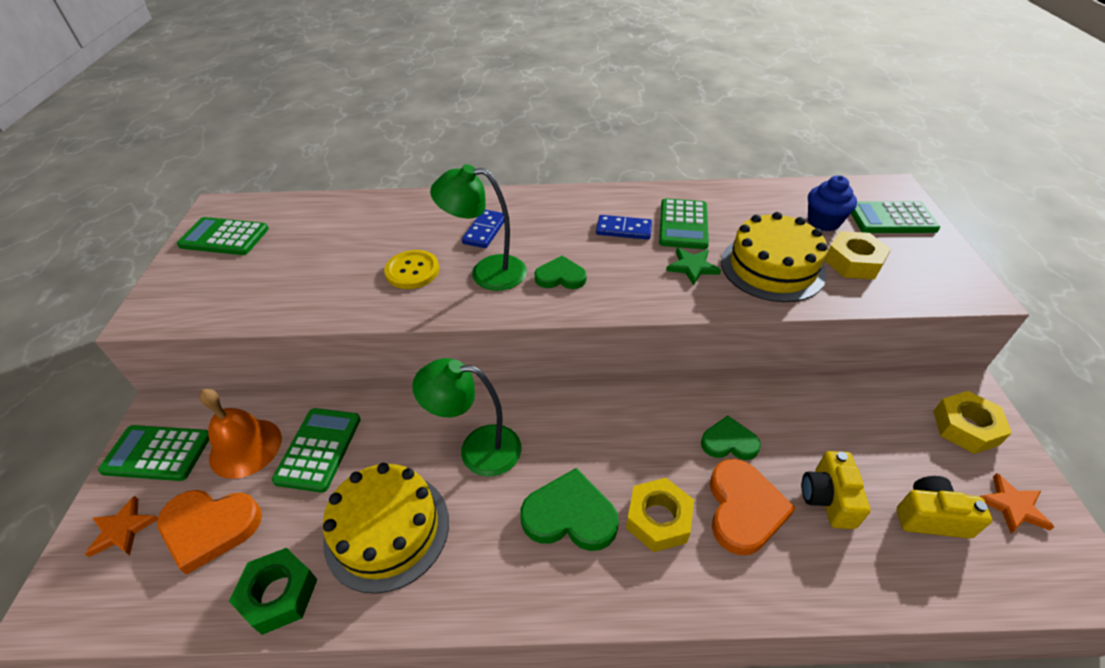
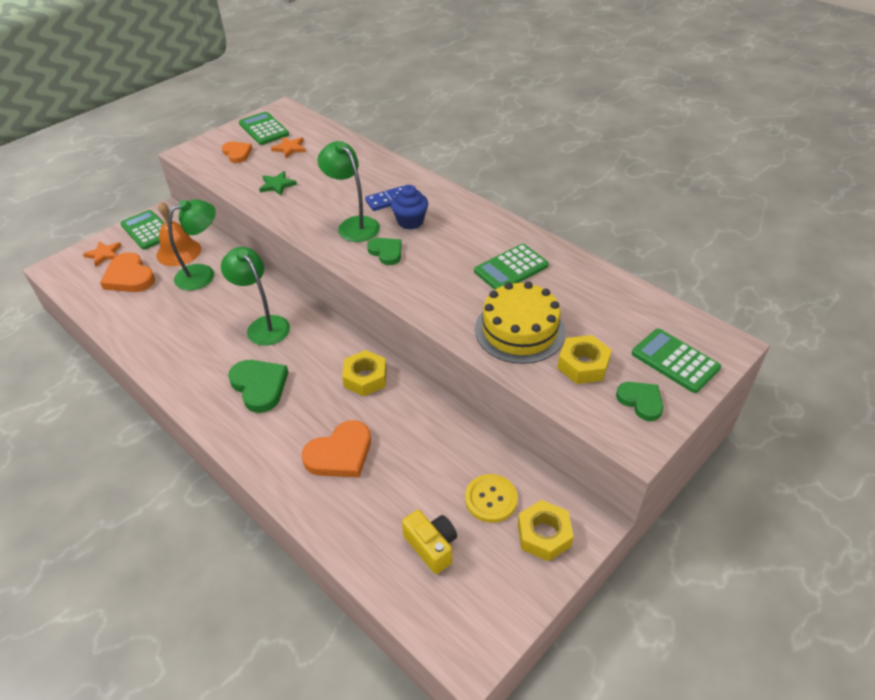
camera: 45 degrees right, 0 degrees up
green nut [229,548,317,635] -> none
green calculator [272,408,361,493] -> green lamp [168,199,216,290]
yellow cake [323,463,449,594] -> none
yellow button [384,250,439,289] -> yellow button moved to [465,474,518,523]
blue domino [596,215,652,240] -> none
yellow nut [626,478,694,552] -> yellow nut moved to [342,350,387,396]
green star [666,248,721,285] -> green star moved to [259,171,297,195]
green heart [701,416,761,460] -> green heart moved to [616,382,663,421]
yellow camera [802,451,870,529] -> none
blue cupcake [808,176,857,231] -> blue cupcake moved to [391,185,428,230]
orange star [979,473,1054,533] -> orange star moved to [271,137,306,158]
none -> orange heart [222,142,253,163]

